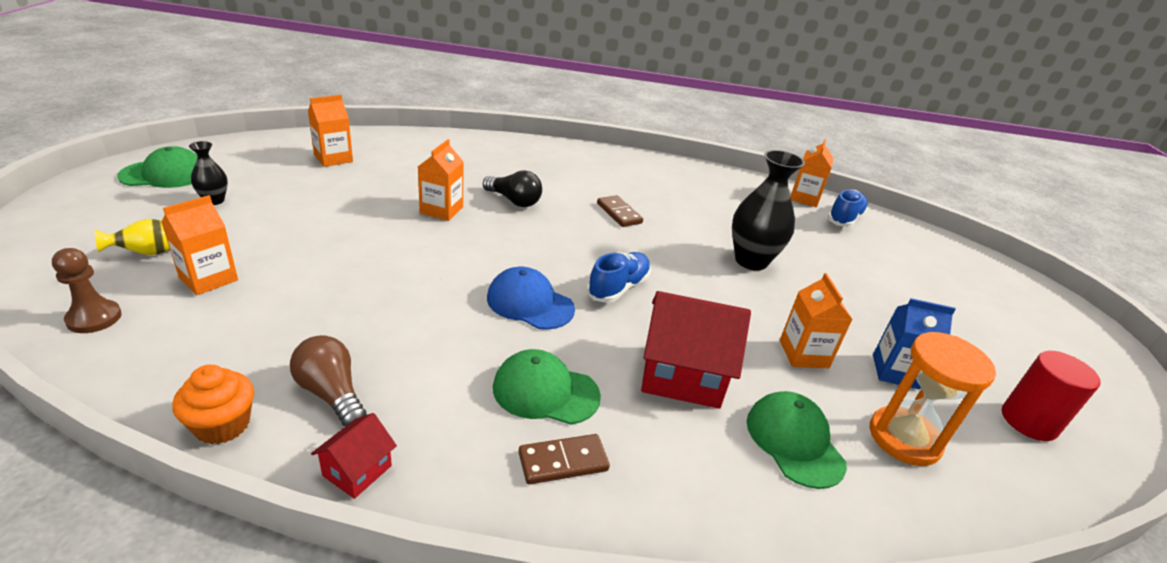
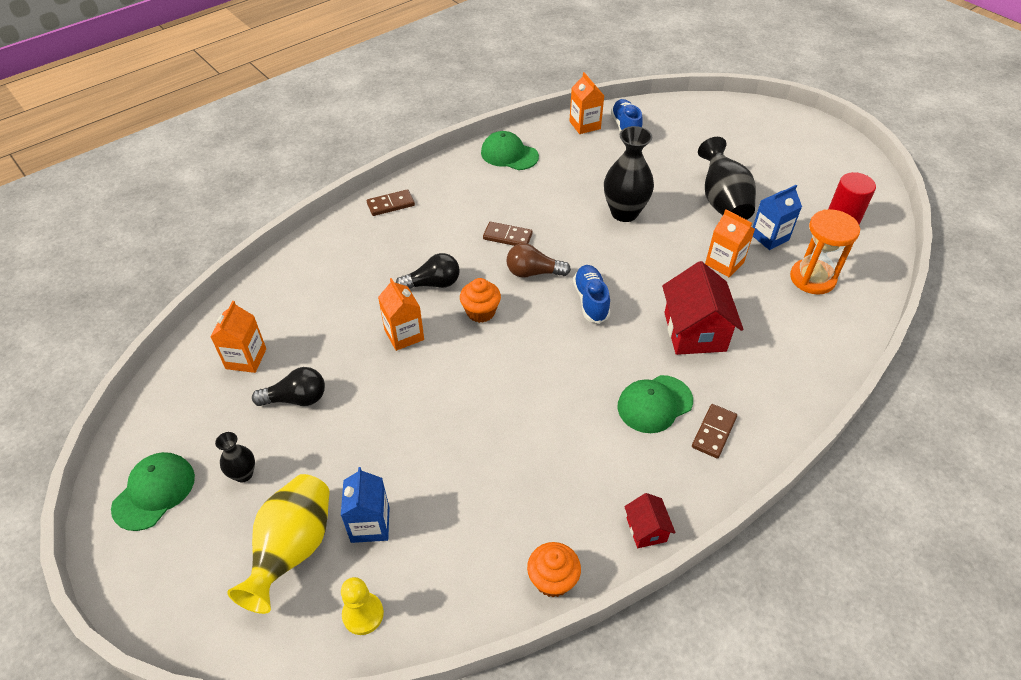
camera: 40 degrees left, 15 degrees up
brown pawn [52,248,122,333] -> yellow pawn [341,577,384,635]
yellow vase [95,219,170,255] -> yellow vase [227,474,330,614], size x1.95
orange carton [161,195,238,295] -> blue carton [341,467,390,543]
brown light bulb [290,335,367,427] -> brown light bulb moved to [506,243,571,278]
blue cap [487,267,575,330] -> none
red house [641,291,751,409] -> red house turned 60 degrees counterclockwise [662,261,743,355]
green cap [747,391,847,489] -> green cap moved to [481,131,539,170]
none -> black light bulb [252,367,325,406]
none -> brown domino [367,189,415,216]
none -> orange cupcake [460,278,501,323]
none -> black vase [698,137,756,220]

